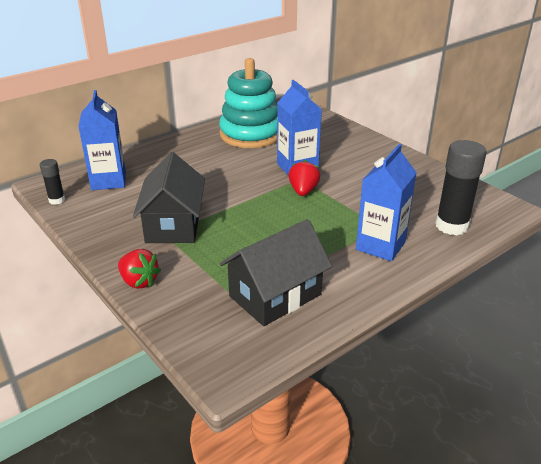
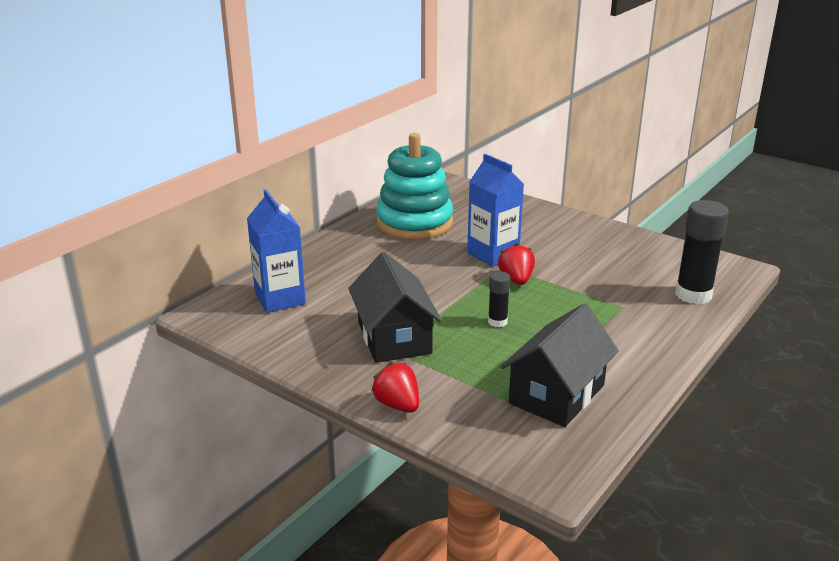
camera: 15 degrees left, 5 degrees down
black glue stick [40,159,65,205] -> black glue stick moved to [488,271,511,327]
red strawberry [118,249,161,289] -> red strawberry turned 150 degrees counterclockwise [371,362,419,413]
blue carton [356,144,417,261] -> none

